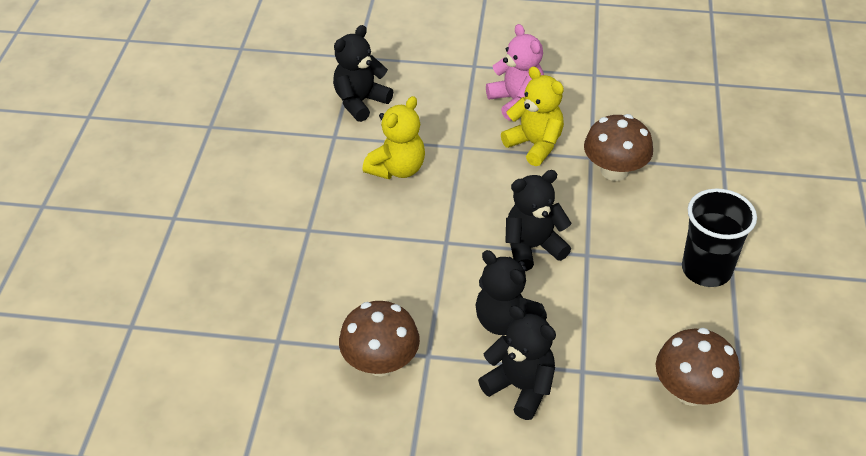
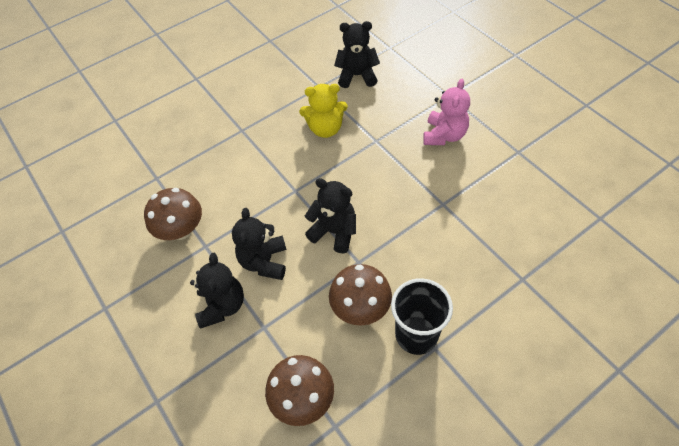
camera: 50 degrees right, 10 degrees up
yellow teddy bear [501,66,564,166] -> none
brown mushroom [584,114,653,181] -> brown mushroom moved to [329,264,392,326]

